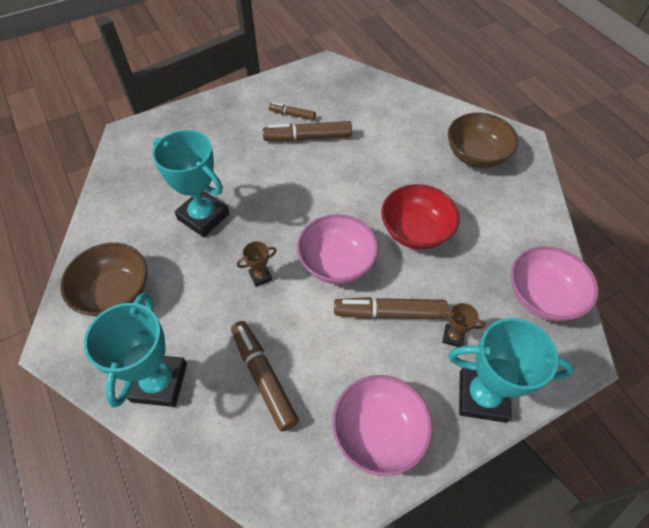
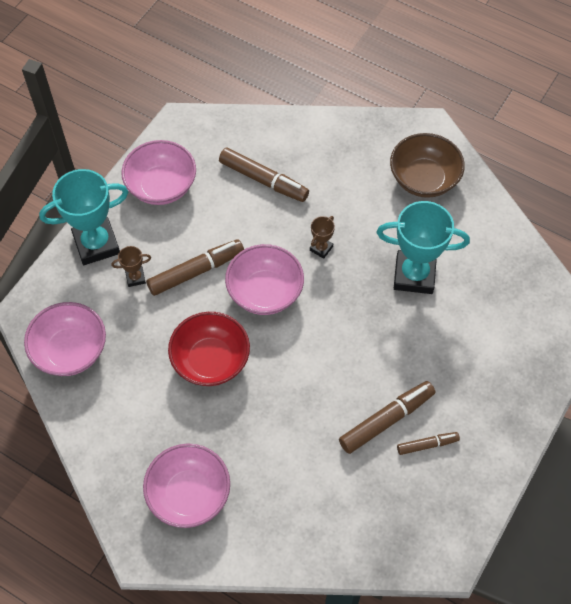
camera: 150 degrees right, 5 degrees up
turquoise trophy [84,293,187,407] -> none
brown bowl [448,113,519,168] -> pink bowl [143,444,230,528]

